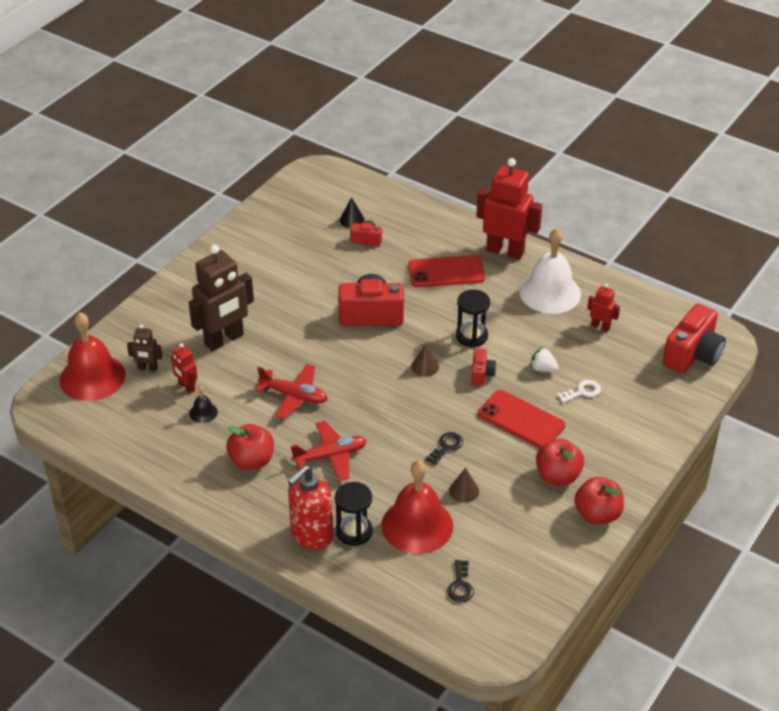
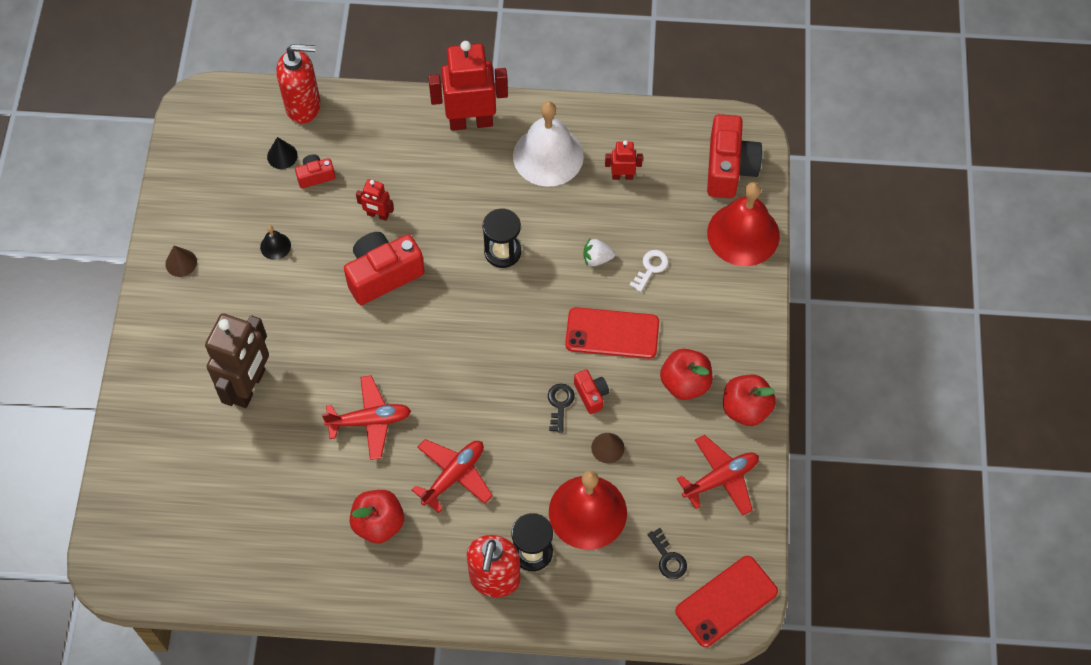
camera: 30 degrees left, 20 degrees up
red bell [60,312,125,401] -> red bell moved to [707,182,780,266]
brown robot [127,324,162,371] -> none
red robot [171,343,198,393] -> red robot moved to [356,179,394,221]
black bell [189,386,218,423] -> black bell moved to [260,225,291,260]
red phone [408,255,485,287] -> red phone moved to [675,556,778,647]
brown cone [411,344,439,377] -> brown cone moved to [165,246,197,277]
red camera [472,349,496,385] -> red camera moved to [574,369,609,414]
none -> red soap dispenser [276,44,321,124]
none -> red plane [677,435,759,516]

